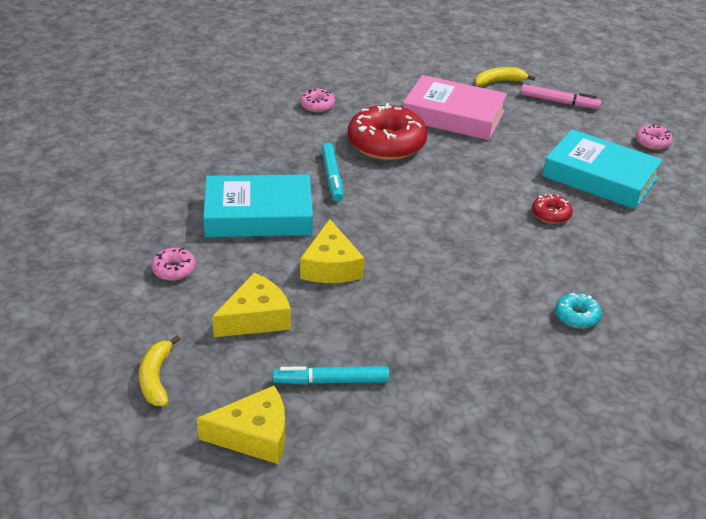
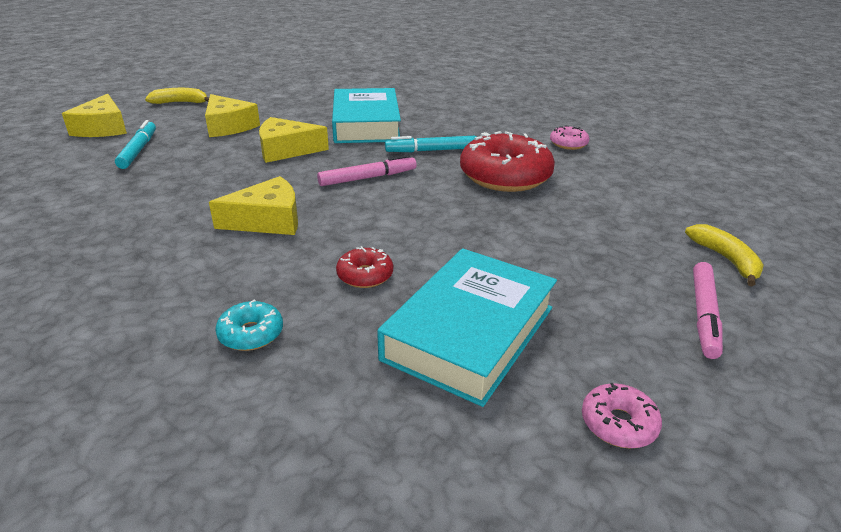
camera: 90 degrees right, 5 degrees down
pink donut [151,247,196,281] -> none
pink book [403,75,507,140] -> none
turquoise donut [555,292,602,329] -> turquoise donut moved to [215,299,283,351]
none -> yellow cheese [209,176,298,235]
none -> pink marker [317,155,416,186]

